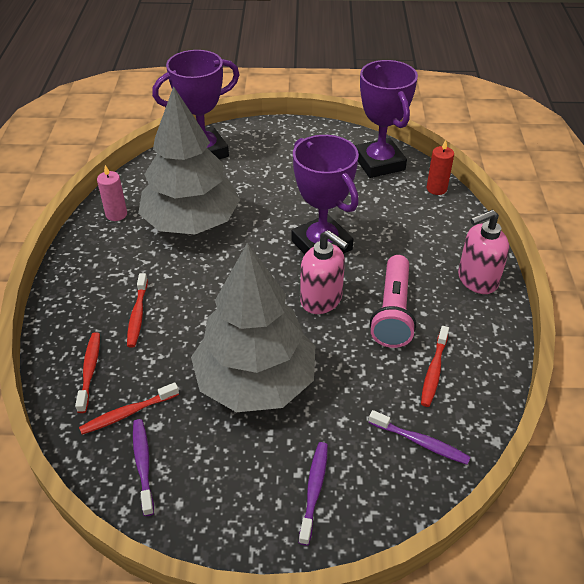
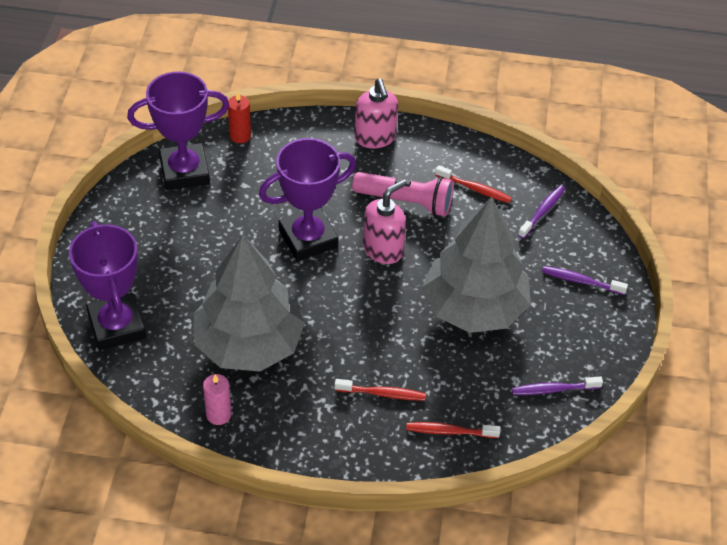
camera: 85 degrees left, 5 degrees up
red toothbrush [79,382,179,435] -> none

